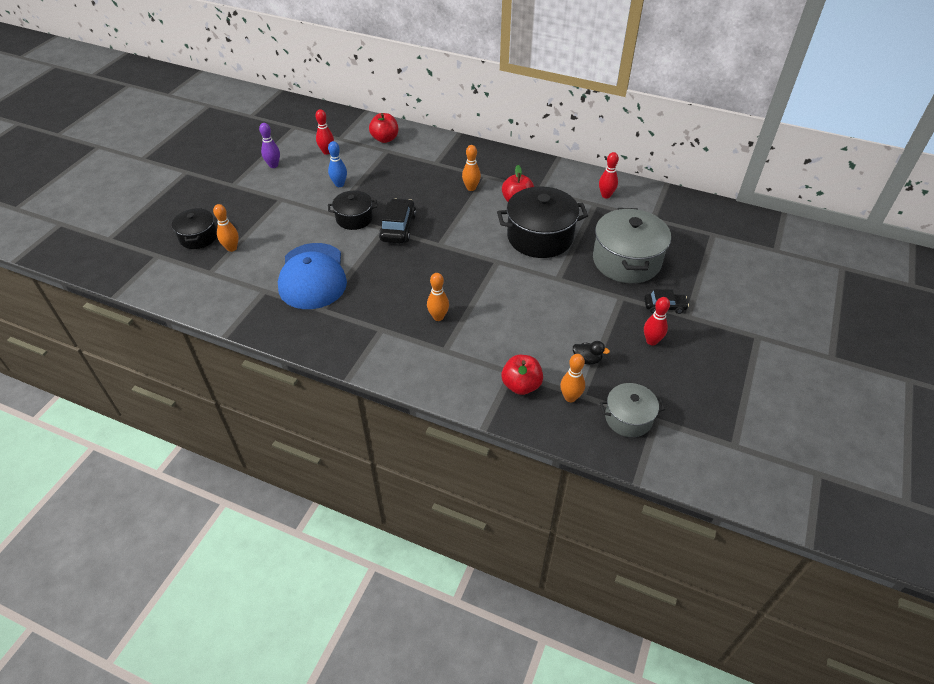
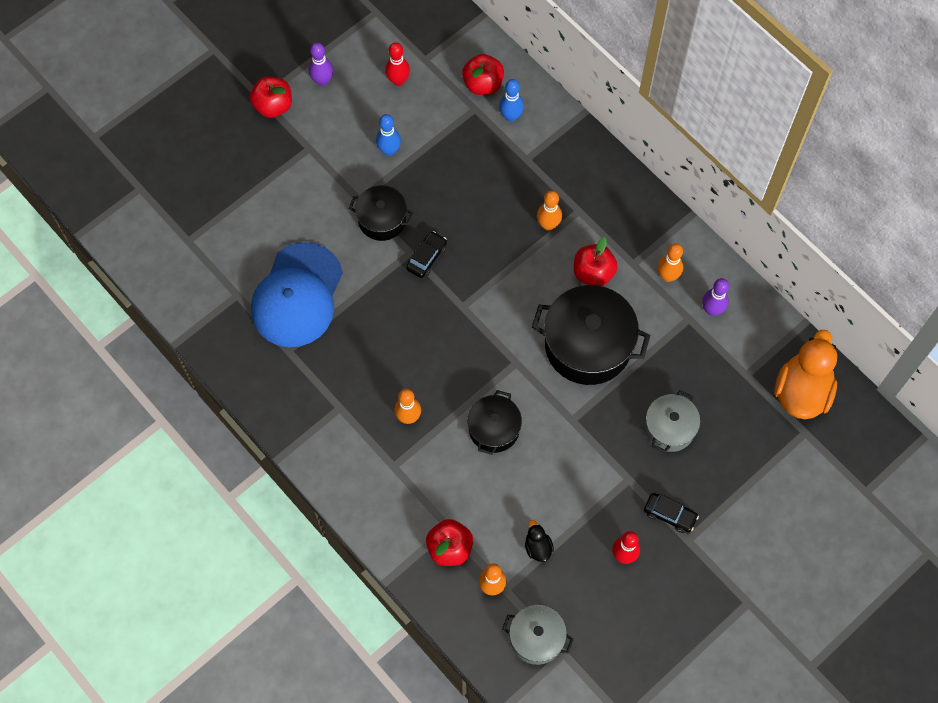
camera: 25 degrees right, 20 degrees up
black pot [172,208,217,249] -> black pot moved to [467,390,522,455]
orange bowling pin [213,204,239,252] -> orange bowling pin moved to [658,243,684,282]
black car [379,198,416,243] -> black car [406,231,447,278], size x0.62
black duck [573,341,610,365] -> black duck turned 150 degrees counterclockwise [525,520,554,562]
grey pot [593,208,671,283] -> grey pot [645,390,700,453], size x0.57
red bowling pin [599,152,619,199] -> purple bowling pin [702,278,729,316]
none -> red apple [250,76,292,118]
none -> blue bowling pin [499,79,524,122]
none -> orange duck [775,330,837,419]

